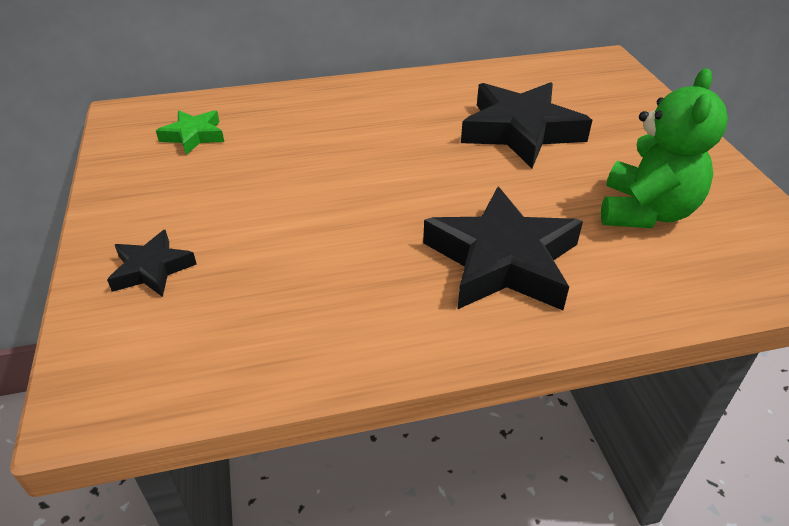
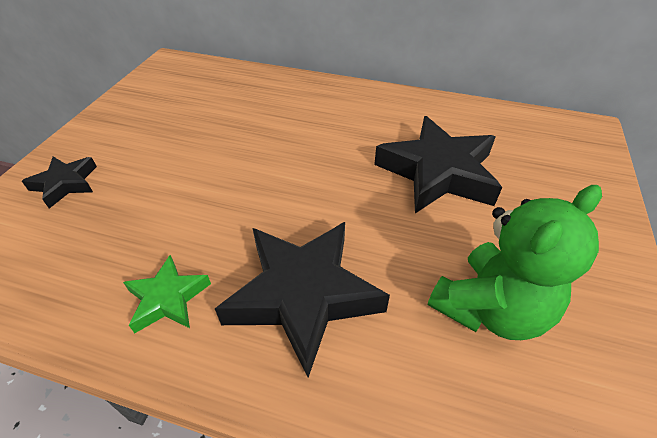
camera: 30 degrees right, 5 degrees up
green star [156,110,224,155] -> green star moved to [123,255,211,333]

